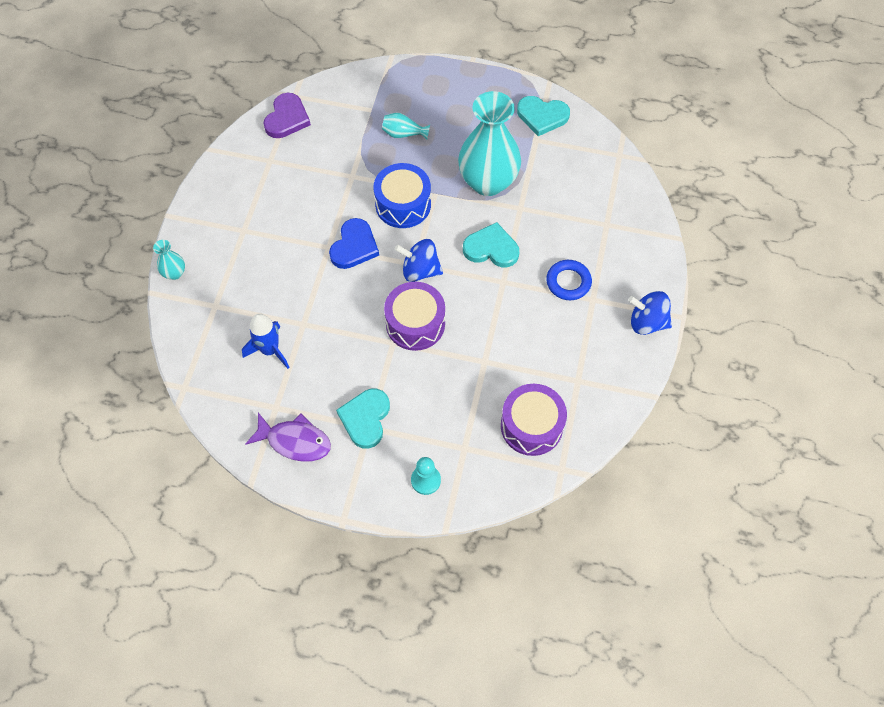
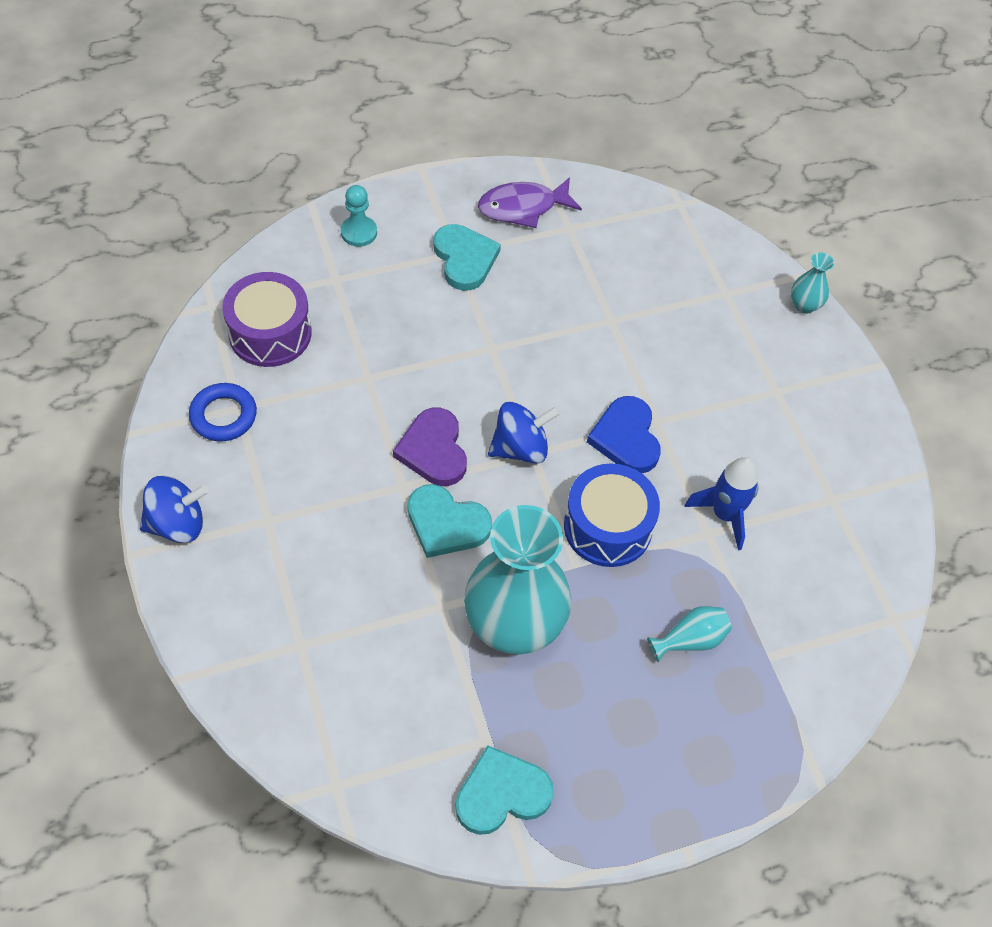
camera: 145 degrees right, 5 degrees down
blue rocket [242,314,290,369] -> blue rocket moved to [684,457,759,550]
purple heart [263,93,311,138] -> purple heart moved to [393,408,467,486]
purple drum [384,282,445,351] -> none
turquoise heart [463,222,519,267] -> turquoise heart turned 45 degrees clockwise [408,484,492,558]
blue ring [546,260,592,300] -> blue ring moved to [189,383,257,441]

